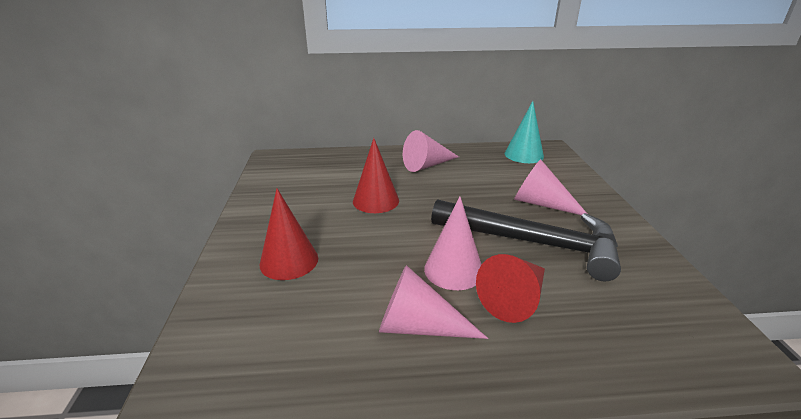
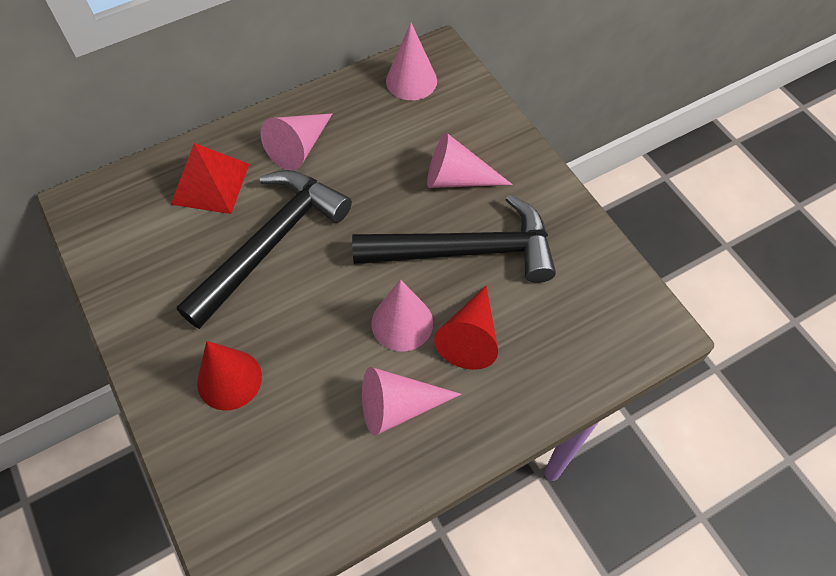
camera: 25 degrees left, 30 degrees up
red cone [353,138,399,213] -> black hammer [176,170,352,329]
turquoise cone [505,101,544,163] -> pink cone [386,23,437,100]
none -> red pyramid [171,143,249,214]

